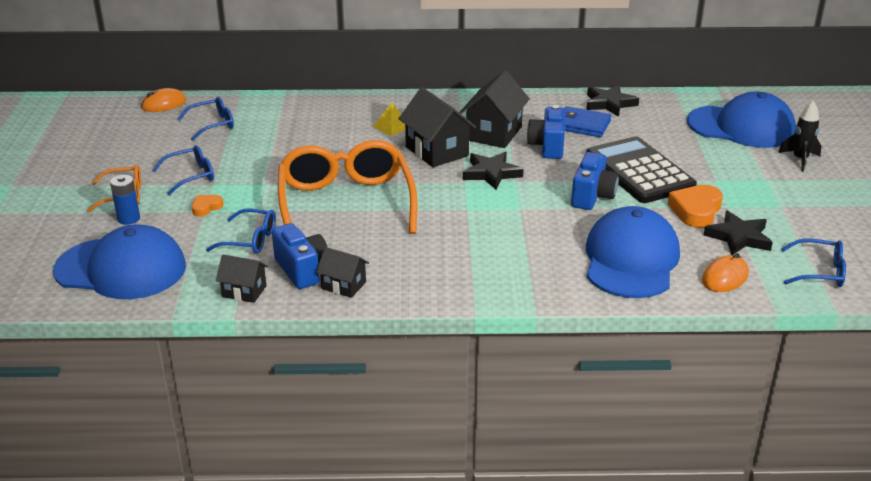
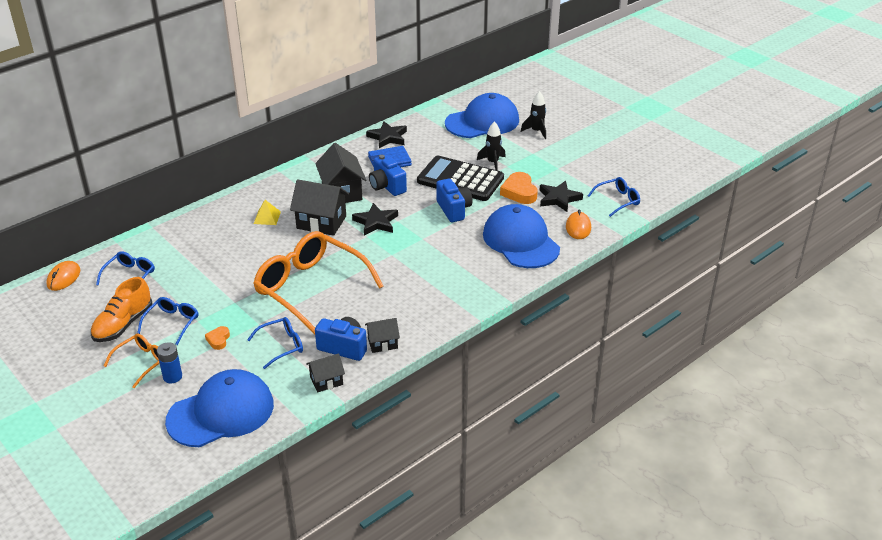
camera: 40 degrees left, 5 degrees up
none -> orange shoe [91,277,152,342]
none -> black rocket [477,121,506,171]

